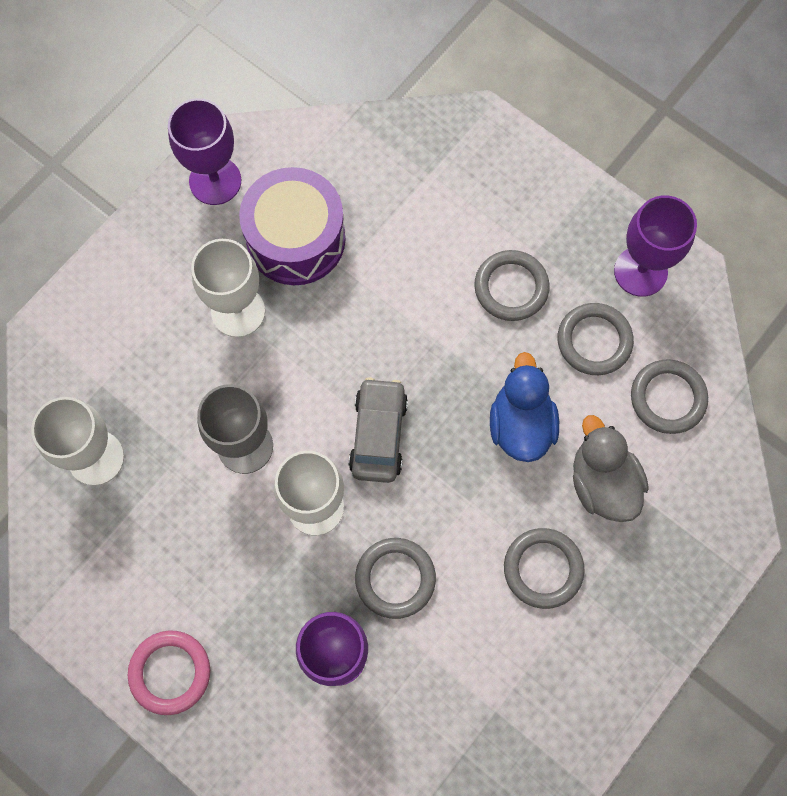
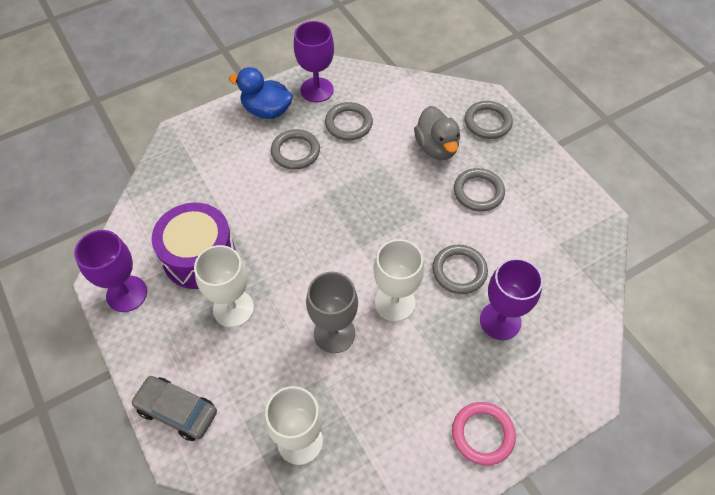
camera: 70 degrees left, 15 degrees down
grey car [349,377,408,483] -> grey car moved to [130,376,217,441]
blue duck [490,352,559,462] -> blue duck moved to [229,67,293,119]
grey duck [573,415,648,522] -> grey duck turned 105 degrees counterclockwise [414,106,460,160]
grey ring [631,359,708,434] -> grey ring moved to [465,101,513,139]

